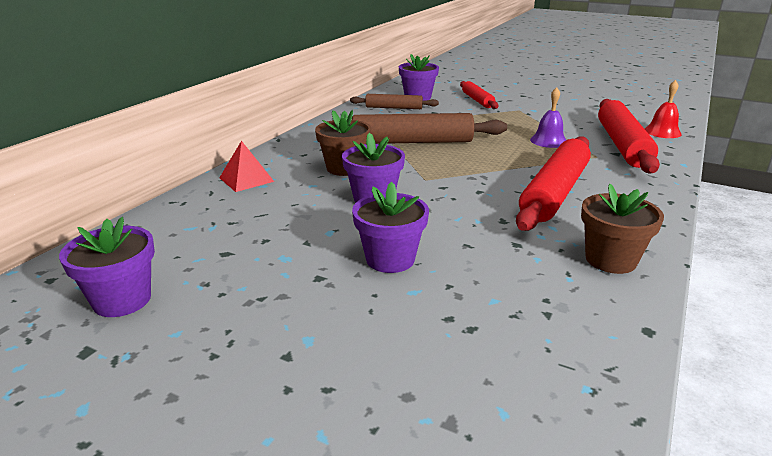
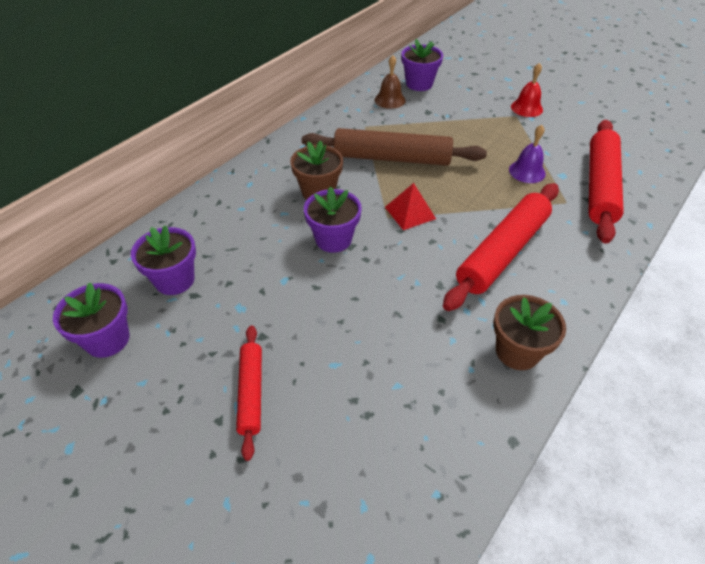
camera: 10 degrees right, 20 degrees up
red pyramid [219,141,274,192] -> red pyramid moved to [385,183,436,230]
brown rolling pin [350,94,439,109] -> brown bell [375,55,406,109]
purple flower pot [352,182,429,273] -> purple flower pot moved to [131,225,196,295]
red rolling pin [460,81,498,109] -> red rolling pin moved to [236,325,262,461]
red bell [645,80,682,138] -> red bell moved to [511,63,543,117]

